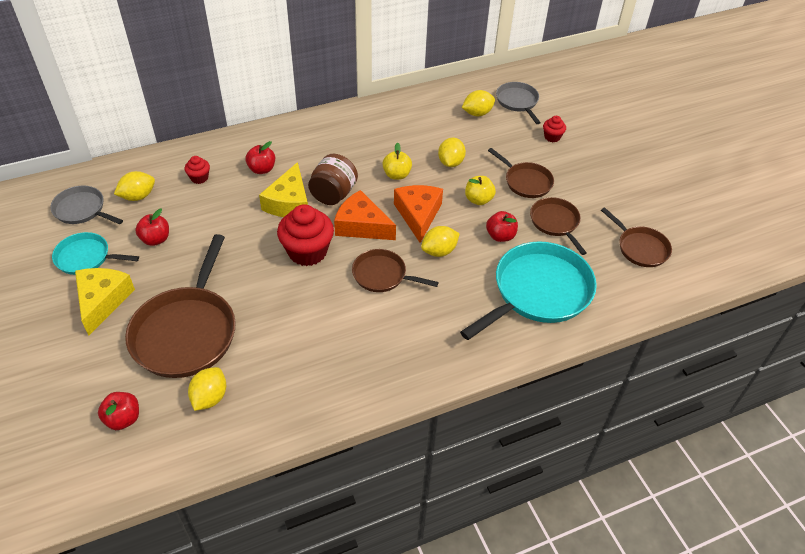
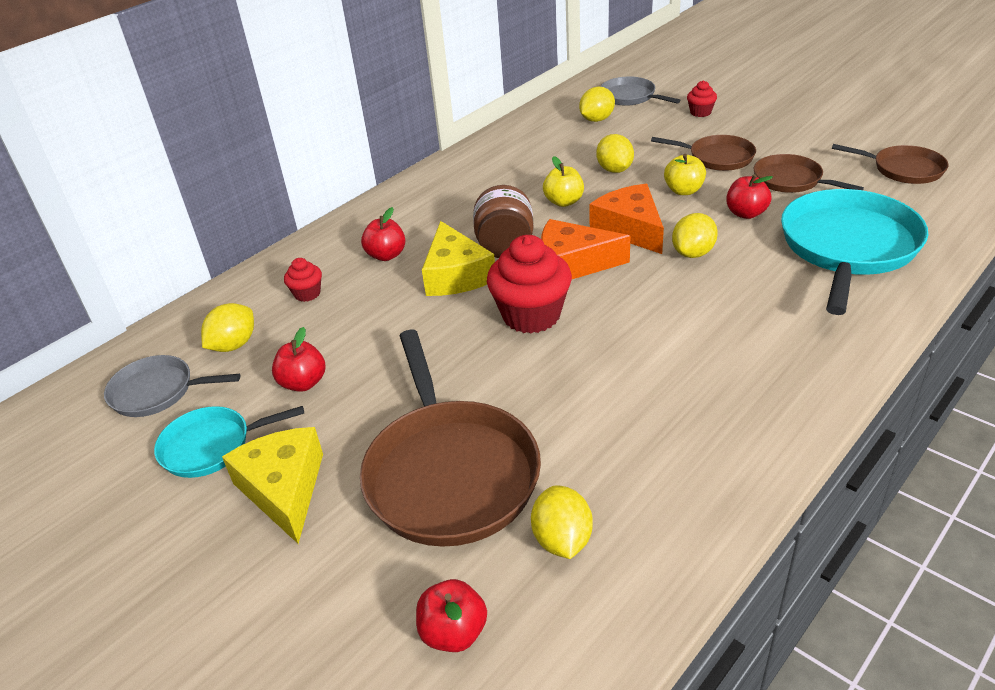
camera: 20 degrees left, 10 degrees down
brown pan [352,249,439,292] -> none

